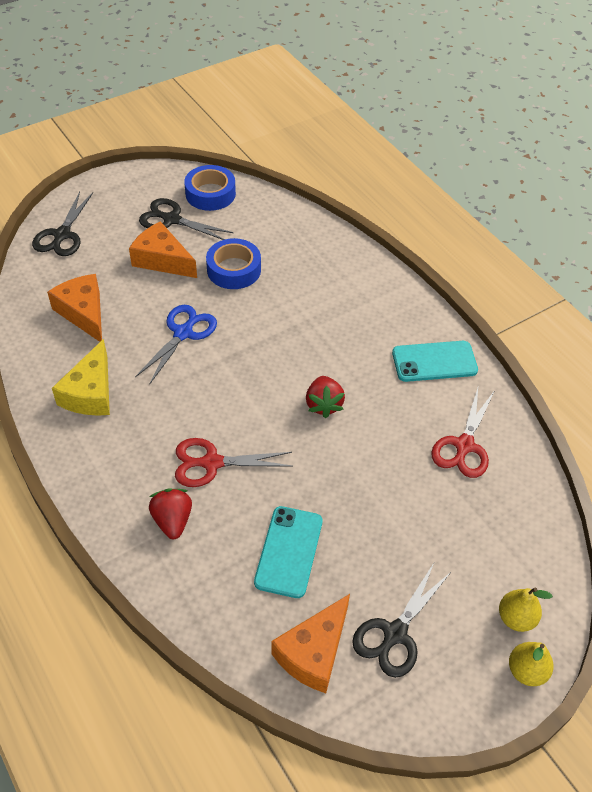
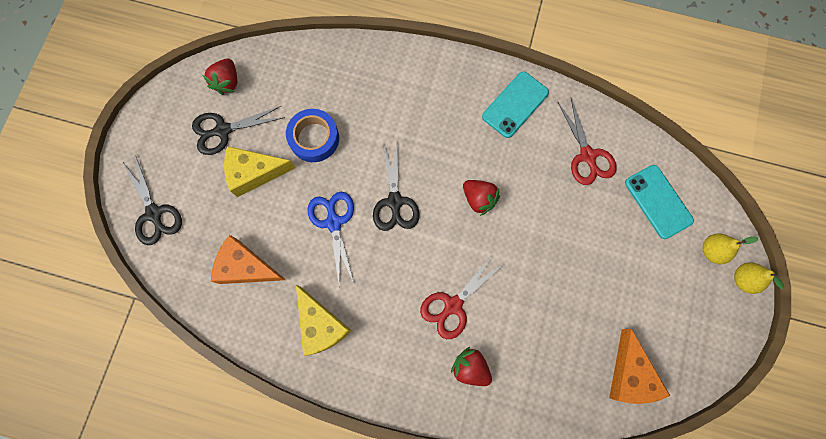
camera: 40 degrees left, 25 degrees up
orange cheese [129,221,197,278] -> yellow cheese [224,146,296,197]
blue tape [184,165,236,211] -> red strawberry [203,59,237,95]
turquoise phone [254,506,323,598] -> turquoise phone moved to [625,165,694,239]
black scissors [352,563,451,678] -> black scissors moved to [373,142,419,231]

